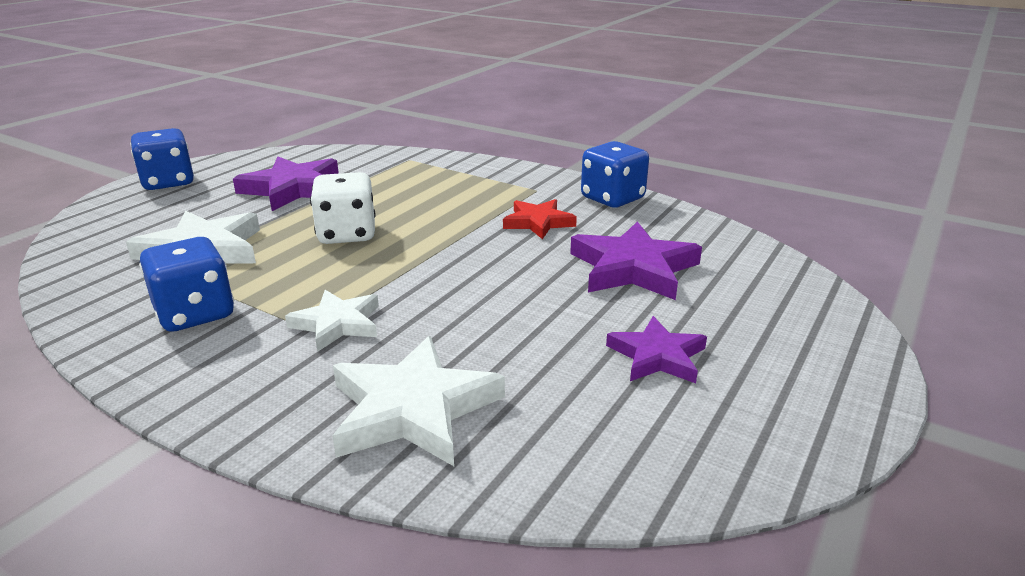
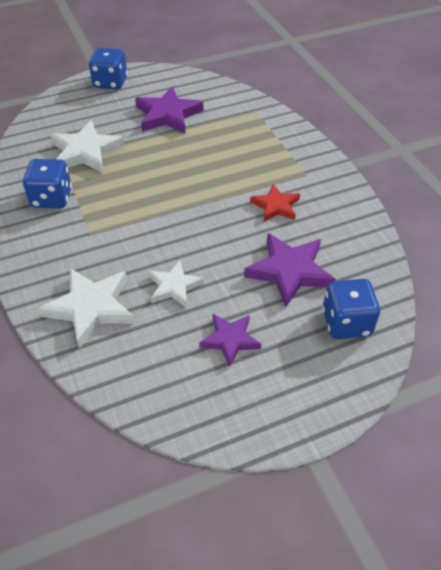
camera: 35 degrees right, 20 degrees up
white star [285,290,379,352] -> white star moved to [148,260,204,308]
white dice [310,172,375,244] -> none
blue dice [581,141,649,208] -> blue dice moved to [322,279,380,339]

